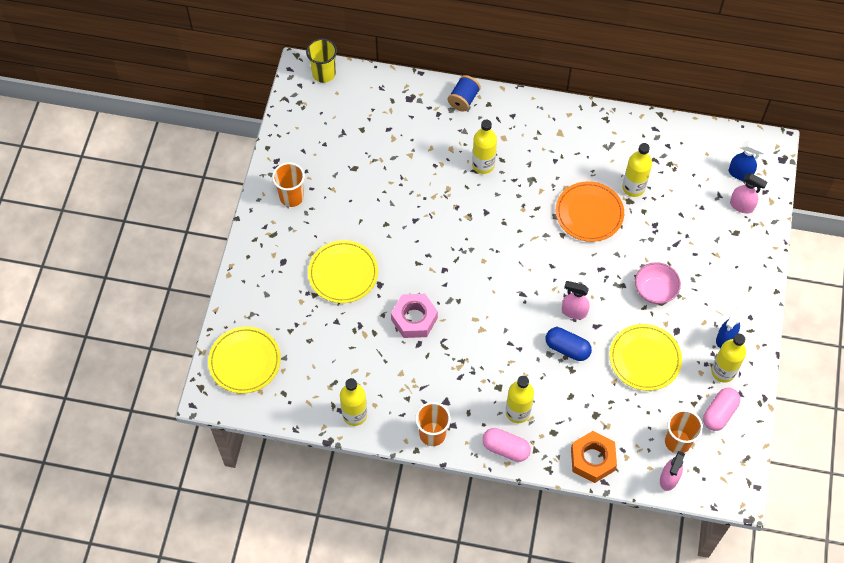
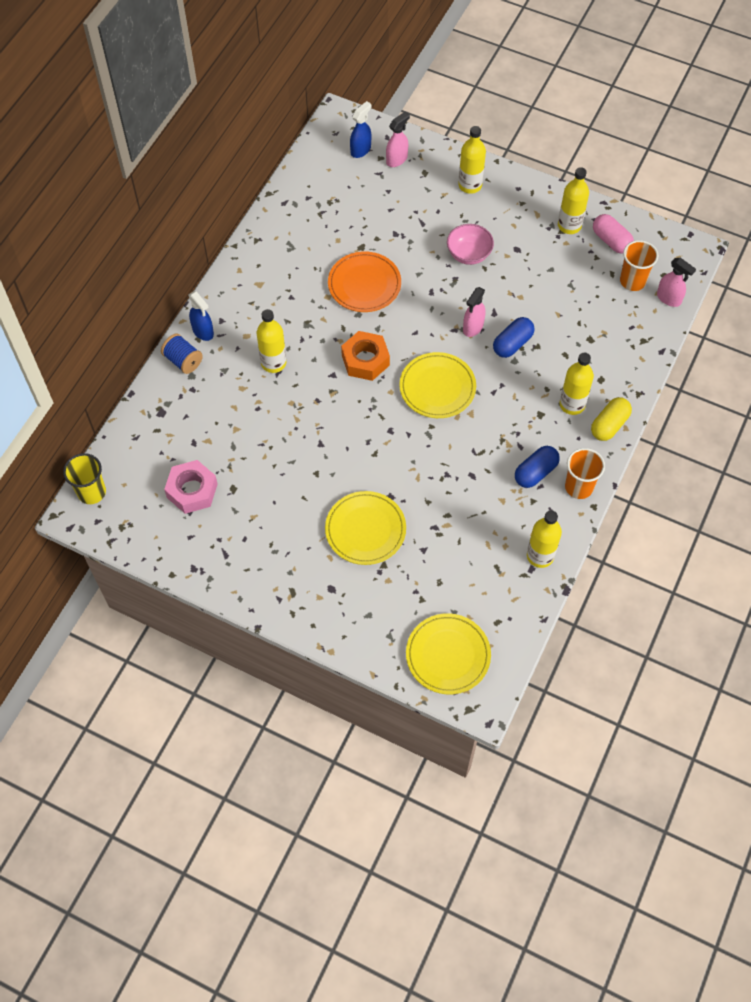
camera: 75 degrees left, 0 degrees up
orange cup [272,162,305,207] -> none
pink nut [391,294,438,338] -> pink nut moved to [164,460,218,514]
pink capsule [482,428,531,462] -> yellow capsule [591,397,632,441]
orange nut [571,431,617,483] -> orange nut moved to [341,331,390,381]
yellow plate [609,324,682,391] -> yellow plate moved to [399,352,476,418]
yellow bottle [622,143,652,197] -> yellow bottle moved to [458,126,486,194]
blue spray bottle [716,308,744,348] -> blue spray bottle moved to [189,291,214,341]
none -> blue capsule [515,446,560,488]

